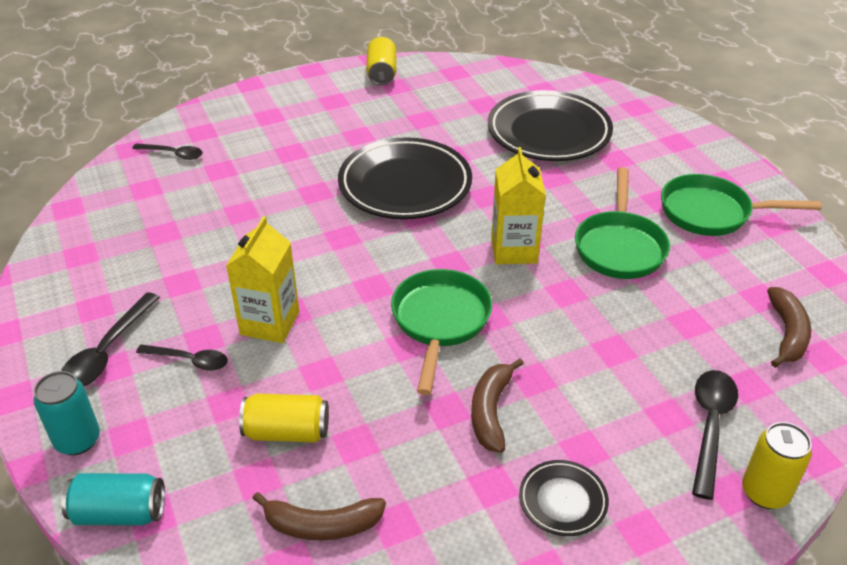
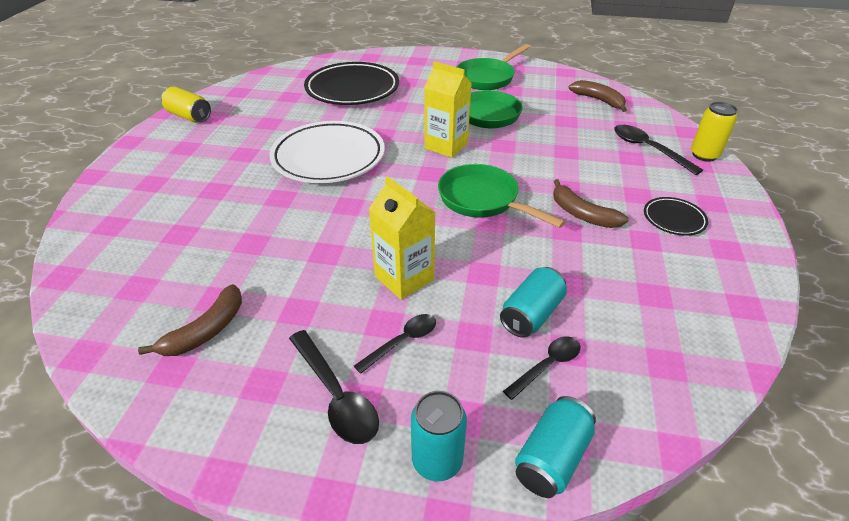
camera: 55 degrees left, 0 degrees up
black spoon [132,143,203,160] -> black spoon moved to [503,336,581,400]
yellow can [239,393,329,442] -> turquoise can [500,267,567,338]
brown banana [252,492,386,541] -> brown banana moved to [138,284,242,356]
black plate [338,137,472,219] -> white plate [269,121,385,183]

